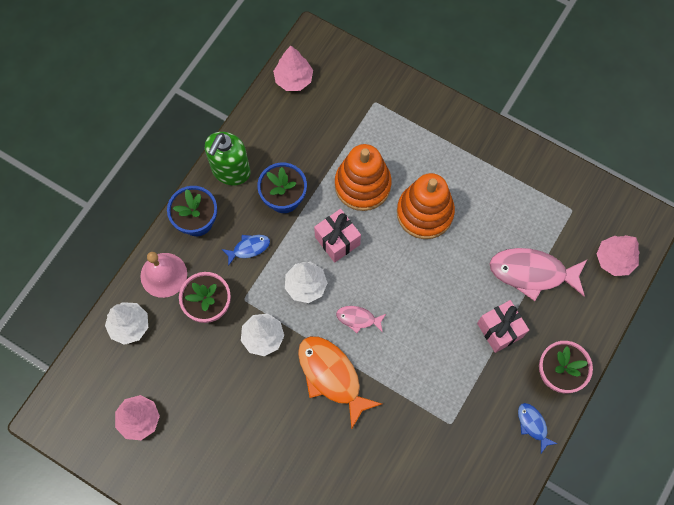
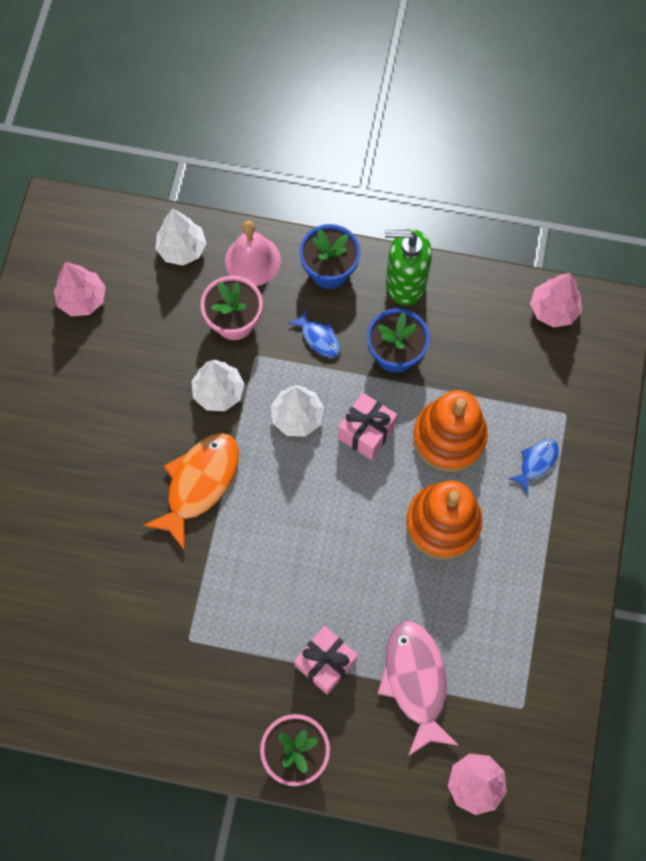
camera: 70 degrees right, 0 degrees up
pink fish [336,306,386,333] -> none
blue fish [518,403,558,453] -> blue fish moved to [508,439,559,494]

